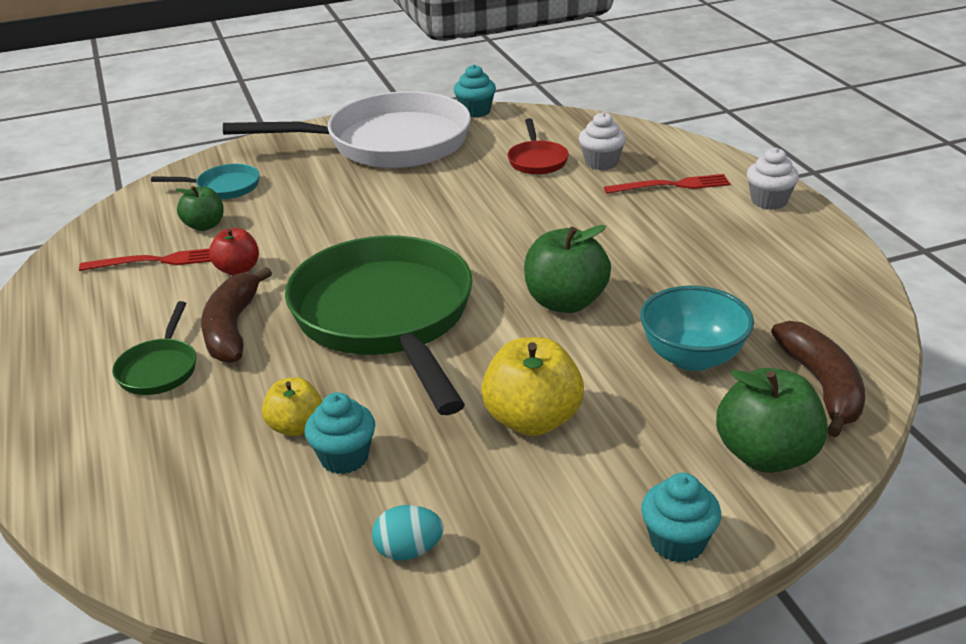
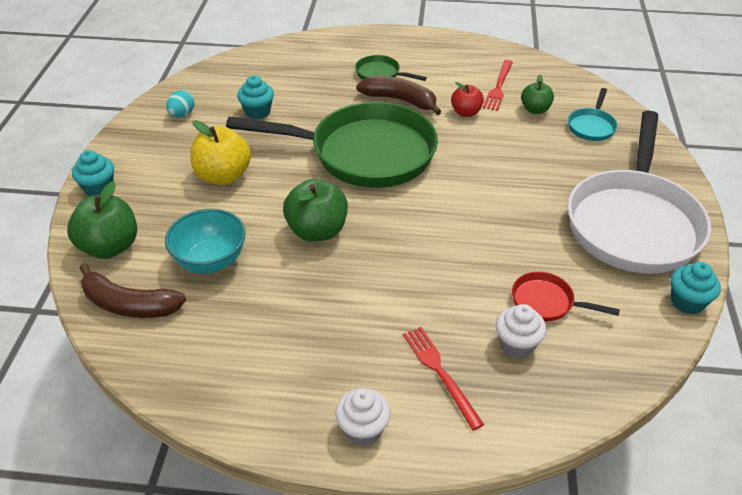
camera: 115 degrees right, 10 degrees up
yellow apple [262,377,322,436] -> none
red fork [604,174,731,194] -> red fork turned 135 degrees clockwise [403,327,484,430]

